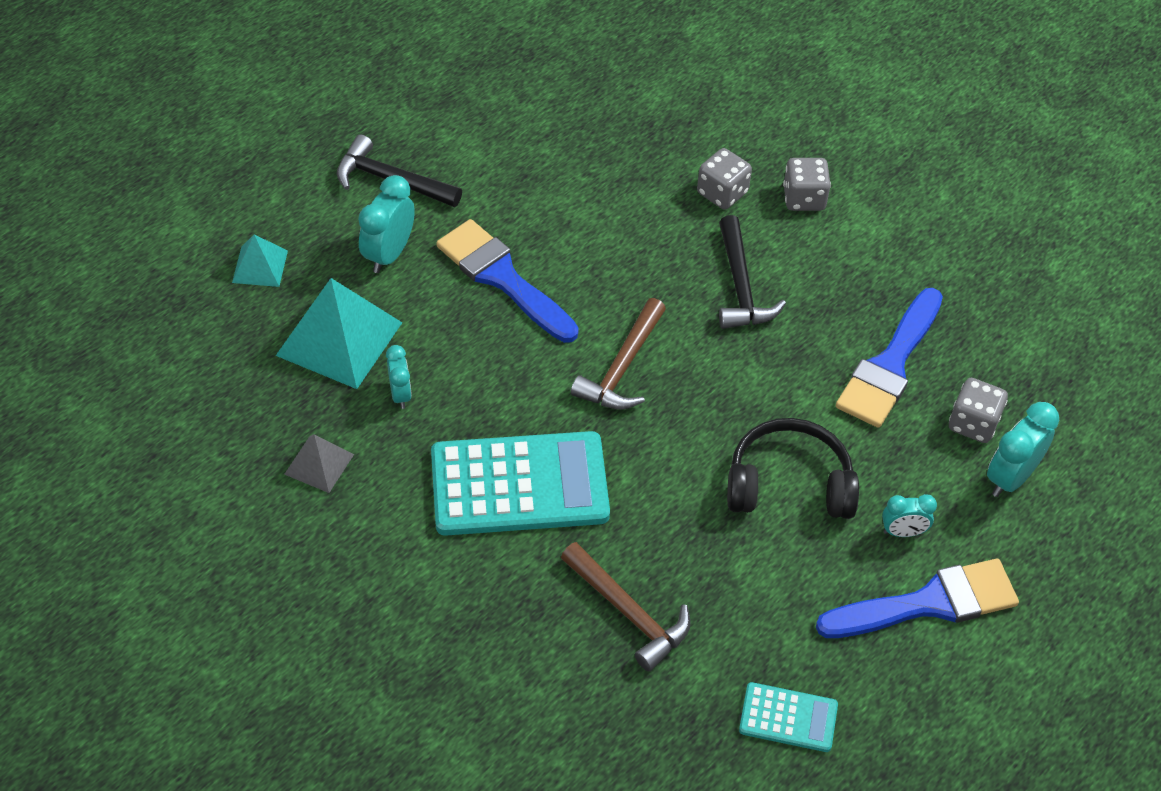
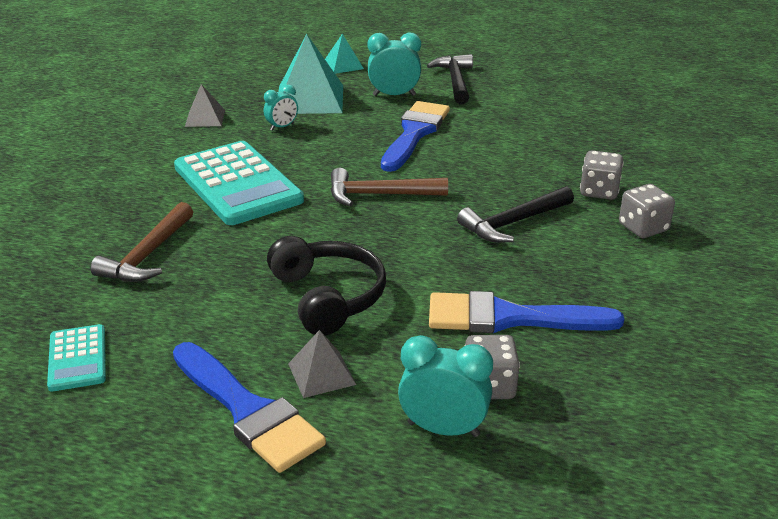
camera: 65 degrees right, 20 degrees down
turquoise clock [882,494,937,537] -> grey pyramid [288,330,356,398]

